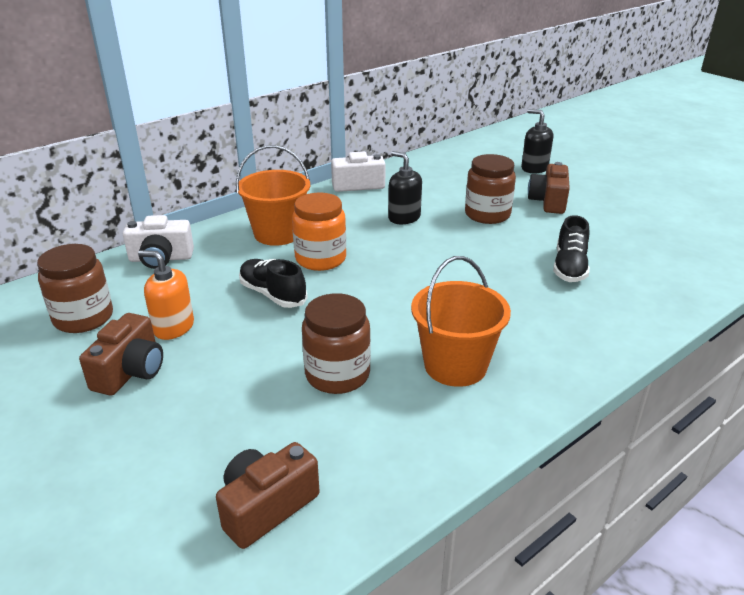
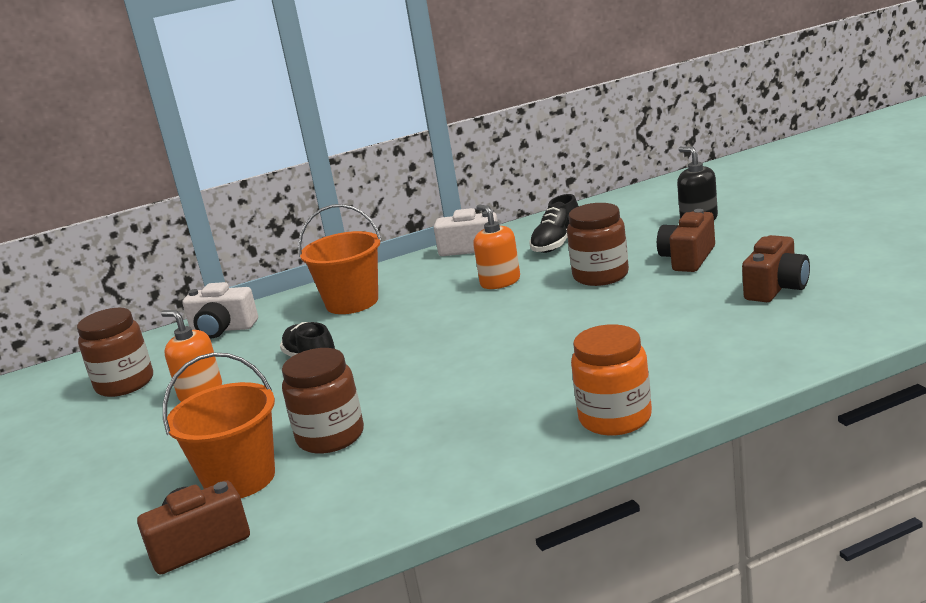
camera: 20 degrees right, 10 degrees down
brown camera [79,313,163,396] -> brown camera moved to [742,235,810,302]
orange jar [292,193,346,271] -> orange jar moved to [571,324,652,435]
black soap dispenser [388,151,422,224] -> orange soap dispenser [473,205,520,289]
orange bucket [411,256,511,387] -> orange bucket moved to [163,353,275,498]
black shoe [553,215,590,282] -> black shoe moved to [530,194,578,253]

